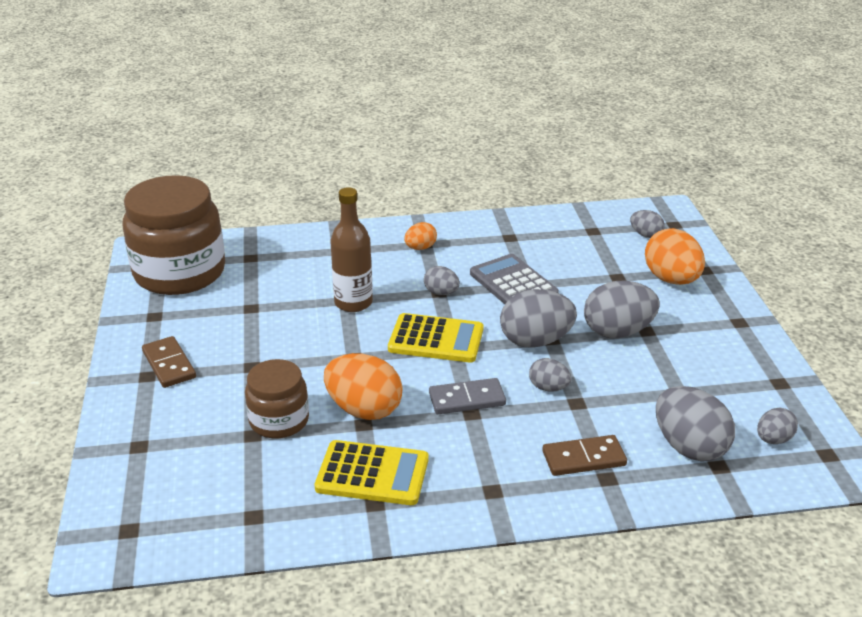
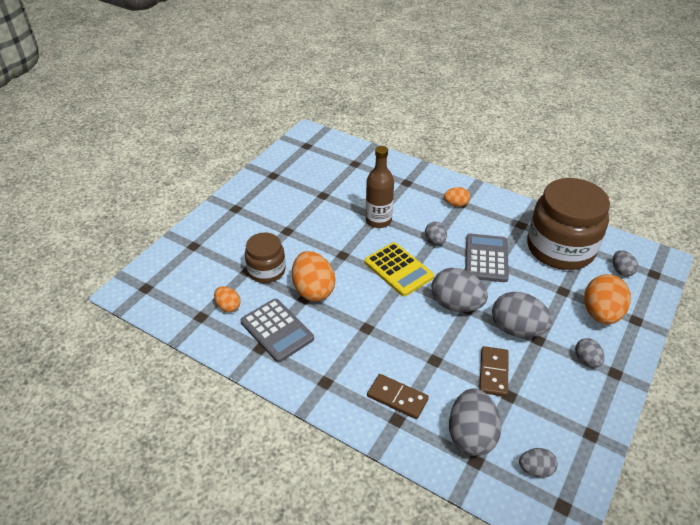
camera: 40 degrees right, 10 degrees up
brown jar [122,175,225,295] -> brown jar moved to [527,178,610,270]
brown domino [142,336,196,388] -> brown domino moved to [479,346,509,397]
yellow calculator [315,440,428,505] -> grey calculator [240,299,314,362]
grey domino [429,378,506,414] -> none
grey egg [529,358,572,392] -> grey egg moved to [575,338,605,368]
none -> orange egg [214,286,241,312]

